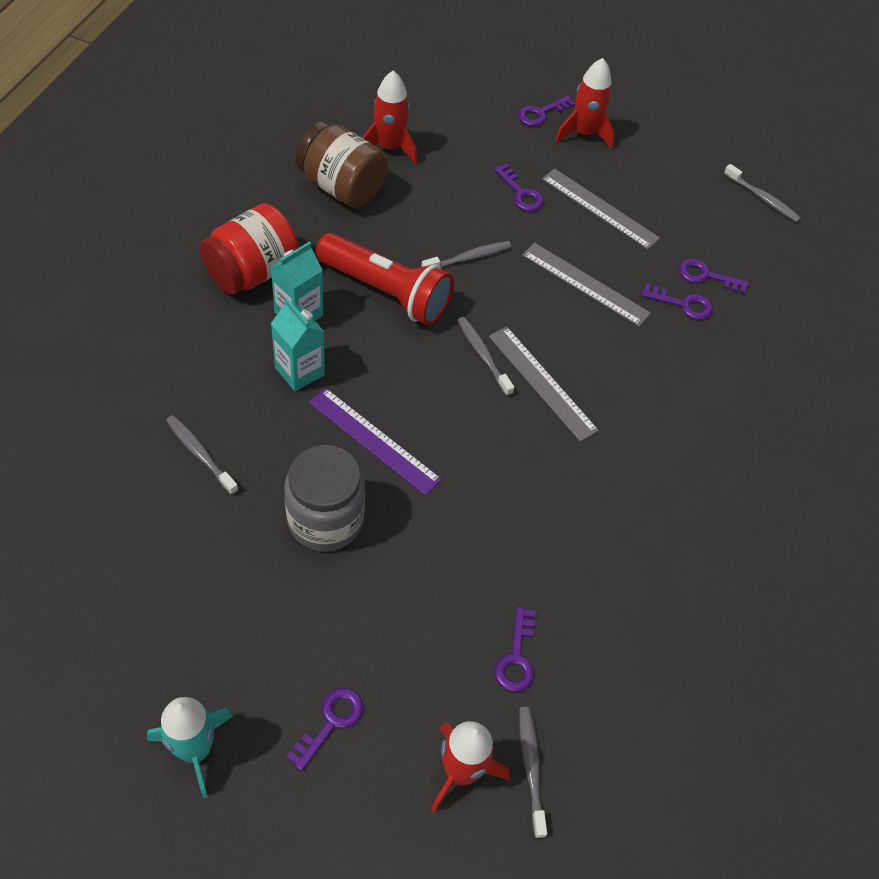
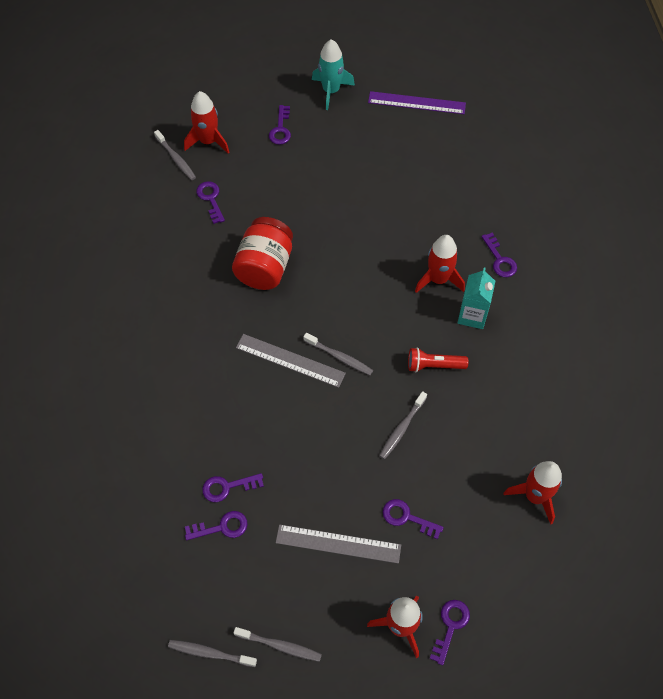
camera: 155 degrees right, 5 degrees up
grey toothbrush [166,415,239,495] -> grey toothbrush moved to [233,627,322,662]
red jar [199,203,299,295] -> red jar moved to [232,217,293,290]
turquoise carton [271,298,325,391] -> red rocket [415,235,465,293]
grey jar [284,445,365,552] -> none
brown jar [296,121,388,208] -> none
purple ruler [309,388,442,495] -> purple ruler moved to [368,91,466,114]
red flashlight [316,233,454,325] -> red flashlight [408,348,468,372], size x0.53
grey ruler [522,243,651,327] -> none
none -> purple key [481,233,517,277]

